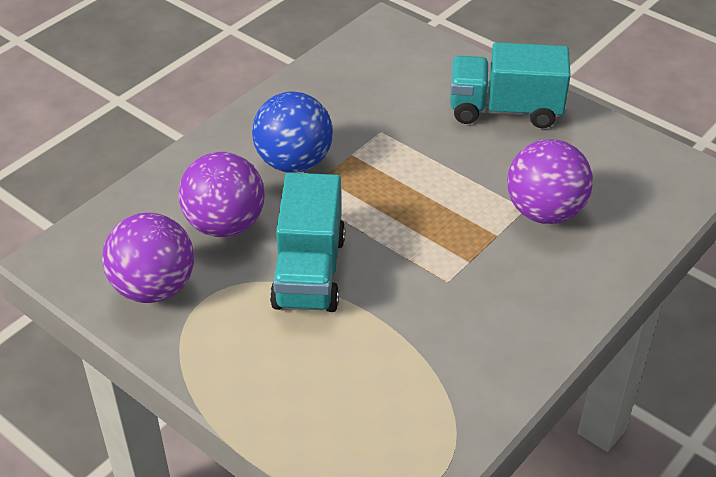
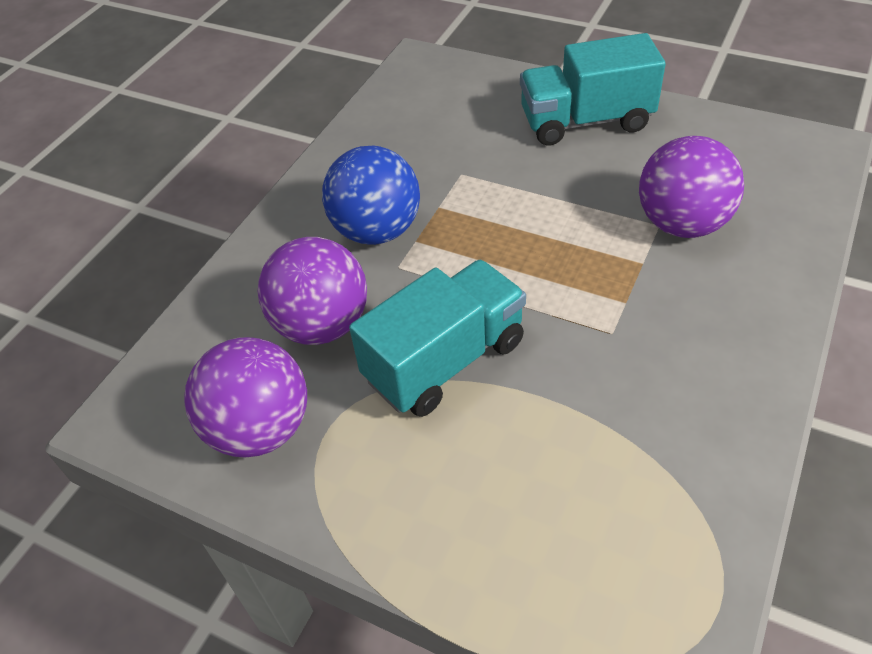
camera: 10 degrees left, 5 degrees up
turquoise truck [270,173,345,312] -> turquoise truck turned 120 degrees counterclockwise [349,260,526,417]

